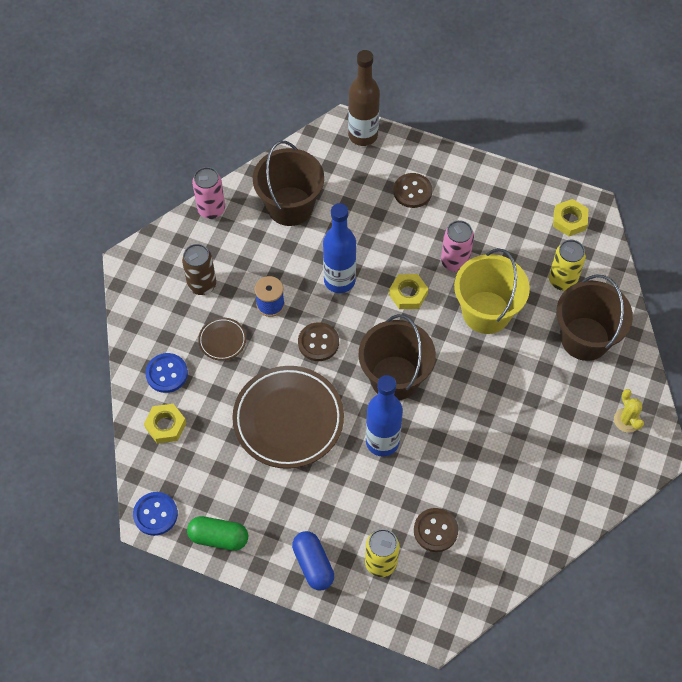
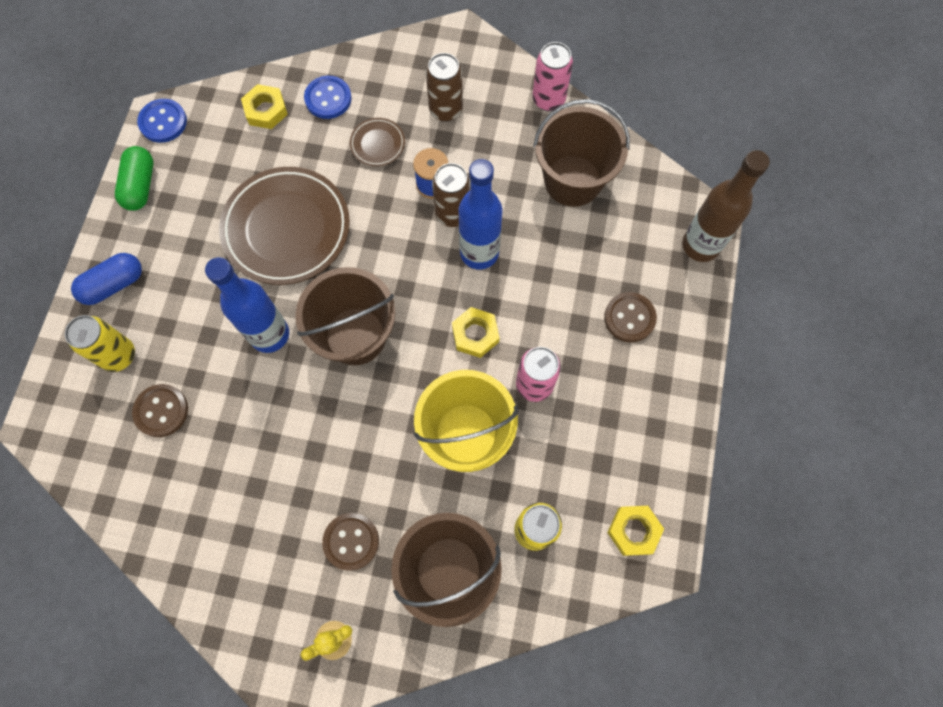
camera: 80 degrees right, 10 degrees up
brown button [298,322,339,361] -> brown button moved to [322,513,379,571]
none -> brown can [432,163,470,227]

